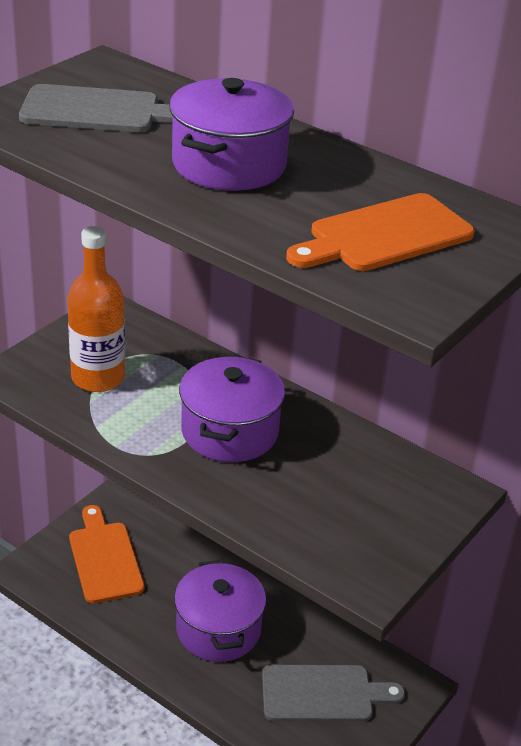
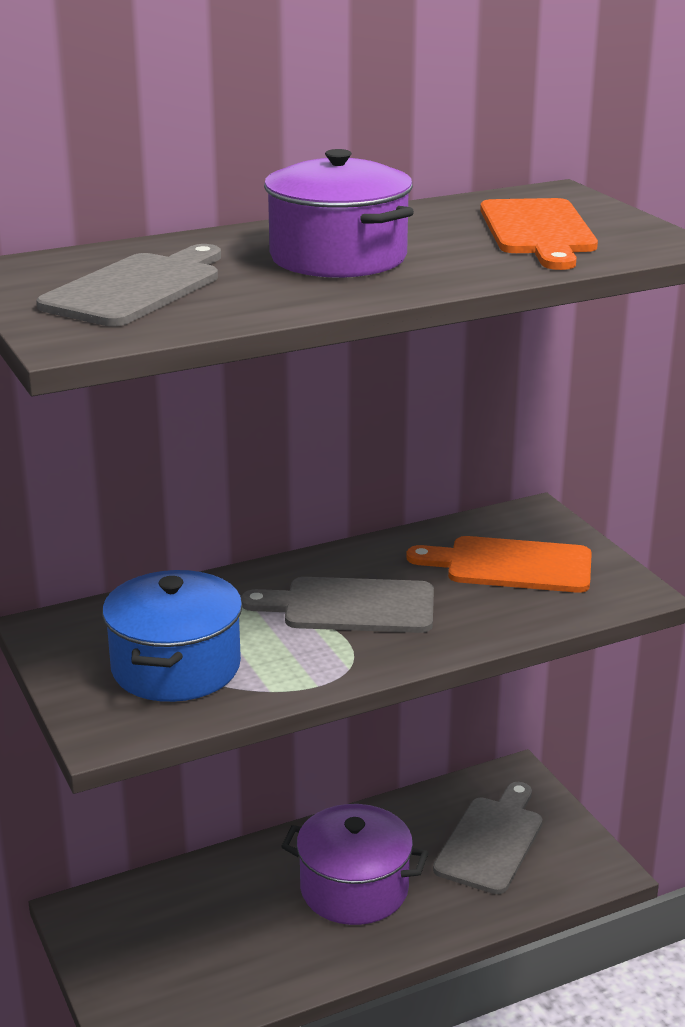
camera: 60 degrees left, 10 degrees down
orange bottle [67,226,125,392] -> blue pot [102,570,242,702]
orange cutting board [69,505,144,604] -> orange cutting board moved to [406,536,592,593]
purple pot [179,355,285,462] -> grey cutting board [241,577,434,633]

